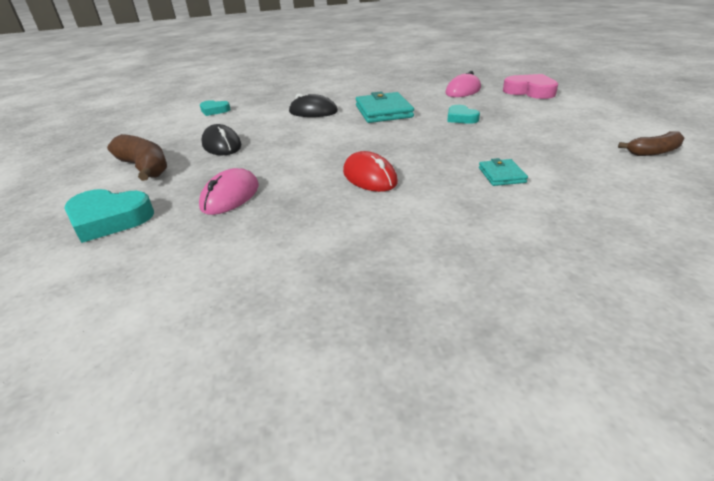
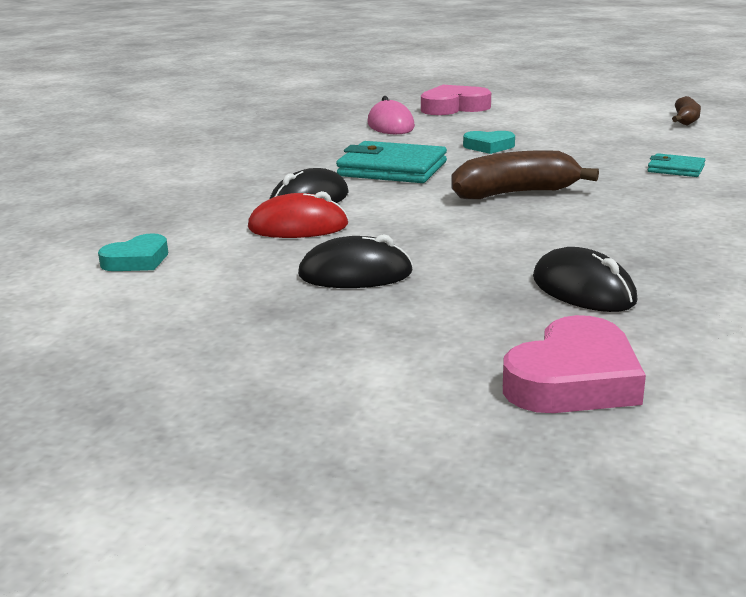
camera: 60 degrees left, 10 degrees down
turquoise heart [64,189,154,243] -> pink heart [503,315,646,413]
brown banana [107,134,167,181] -> brown banana moved to [451,150,599,199]
pink mouse [199,168,259,215] -> black mouse [533,247,637,312]
red mouse [343,151,398,192] -> red mouse moved to [248,191,349,238]

